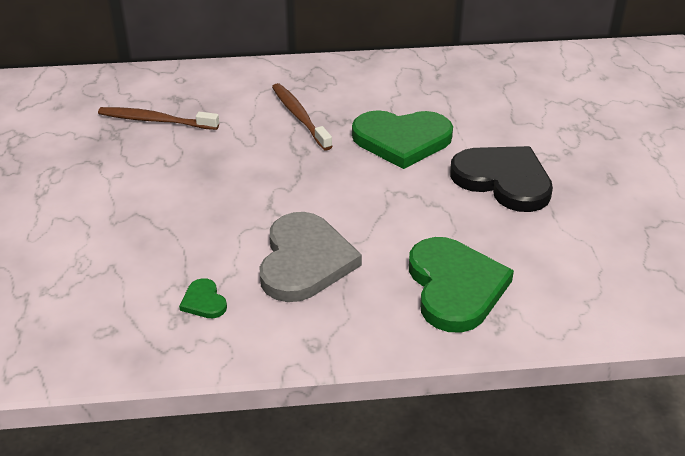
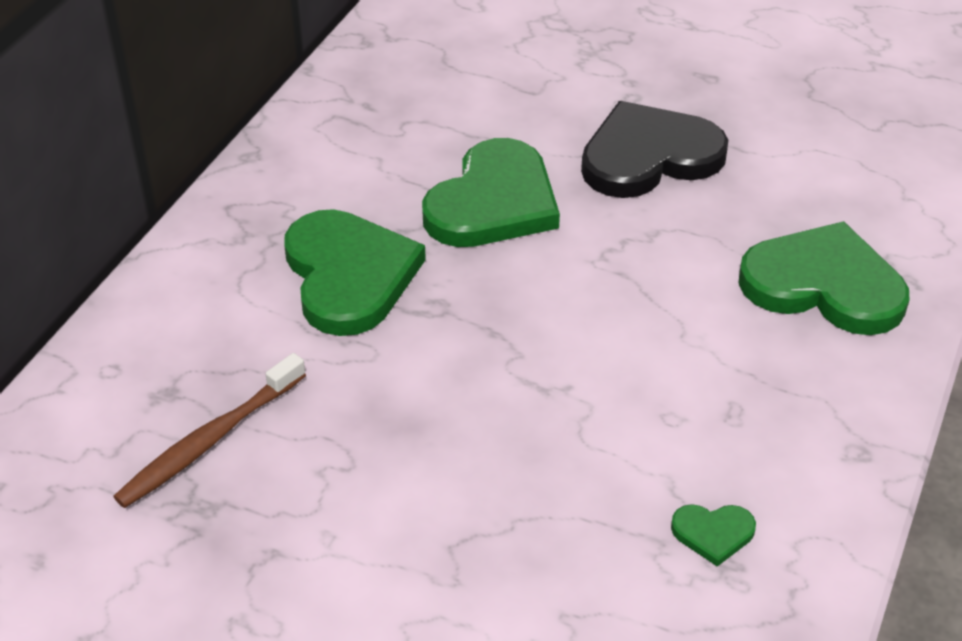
camera: 60 degrees left, 5 degrees up
grey heart [259,212,362,302] -> none
brown toothbrush [272,83,333,151] -> green heart [284,209,426,336]

